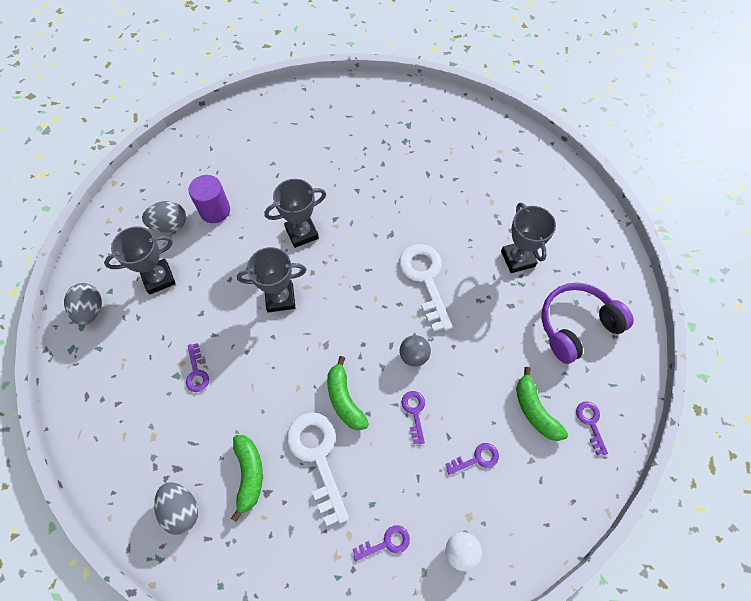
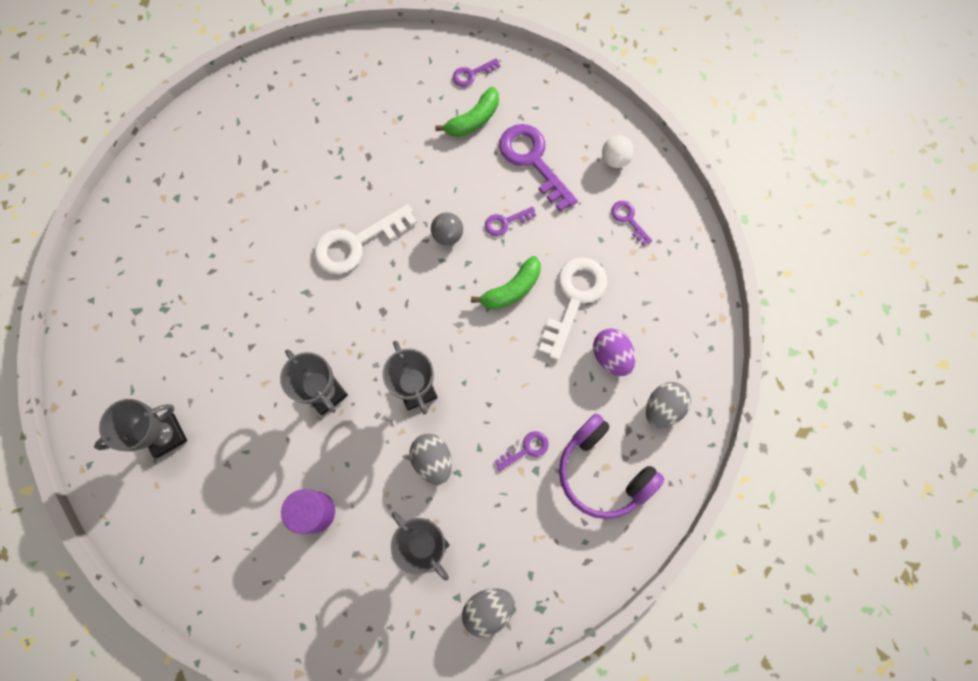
camera: 105 degrees left, 10 degrees up
grey egg [142,201,186,233] -> grey egg moved to [409,434,452,485]
green banana [231,435,263,522] -> purple egg [593,328,635,376]
white key [287,412,349,526] -> white key turned 150 degrees clockwise [539,257,607,360]
purple key [445,443,499,475] -> purple key [499,124,578,212], size x2.02
grey trophy [501,203,556,273] -> grey trophy moved to [94,399,187,458]
purple headphones [542,282,634,364] -> purple headphones moved to [559,413,664,519]

